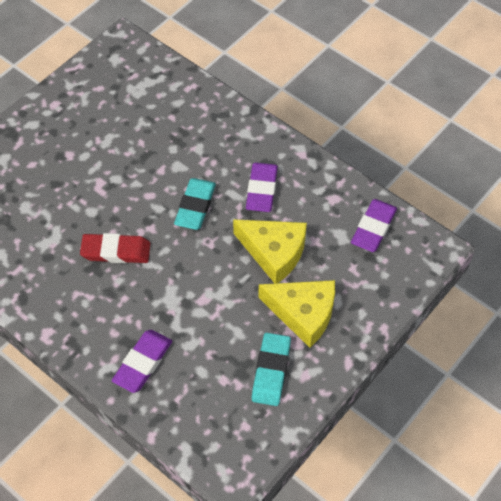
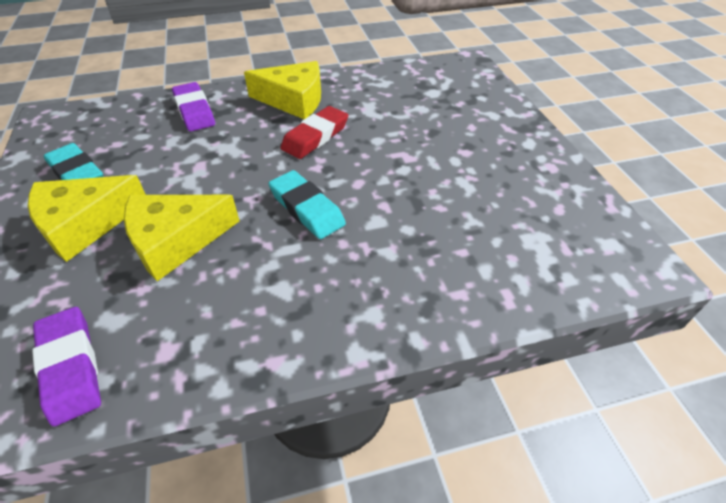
camera: 125 degrees right, 10 degrees down
purple eraser [246,163,278,212] -> none
none -> yellow cheese [244,61,321,119]

